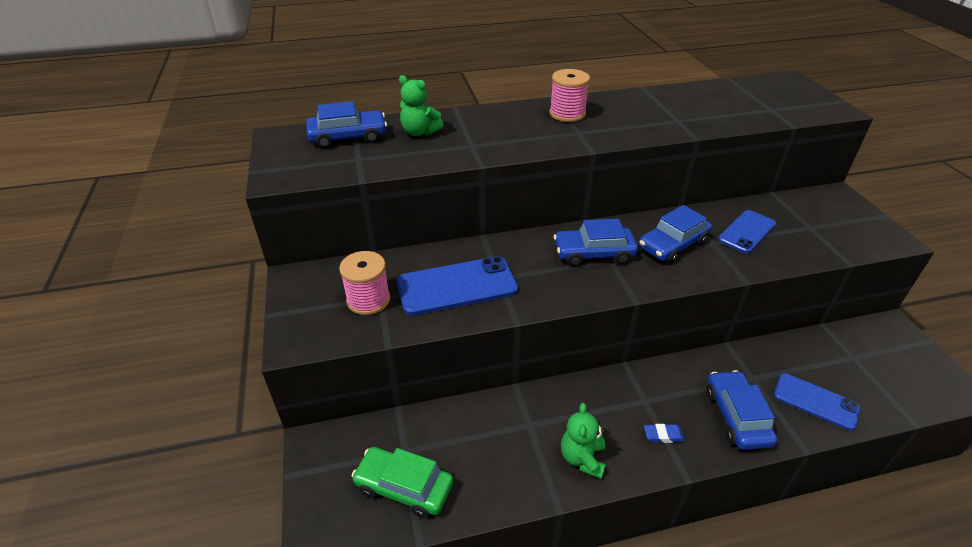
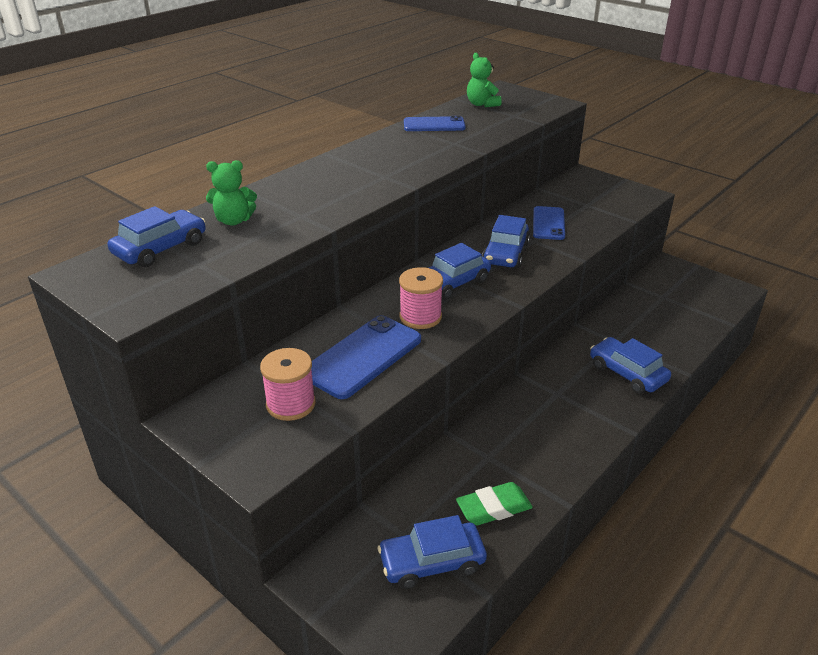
camera: 35 degrees left, 5 degrees down
green car [351,447,453,518] -> blue car [378,515,487,589]
pink spool [549,69,590,122] -> pink spool moved to [399,267,443,329]
green teddy bear [561,403,606,479] -> green teddy bear moved to [467,53,502,107]
blue eraser [644,424,685,443] -> none
blue phone [774,373,860,430] -> blue phone moved to [404,116,466,131]
none -> green eraser [456,482,533,525]

